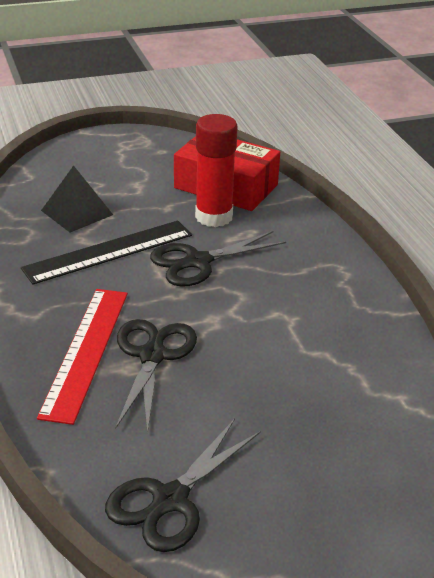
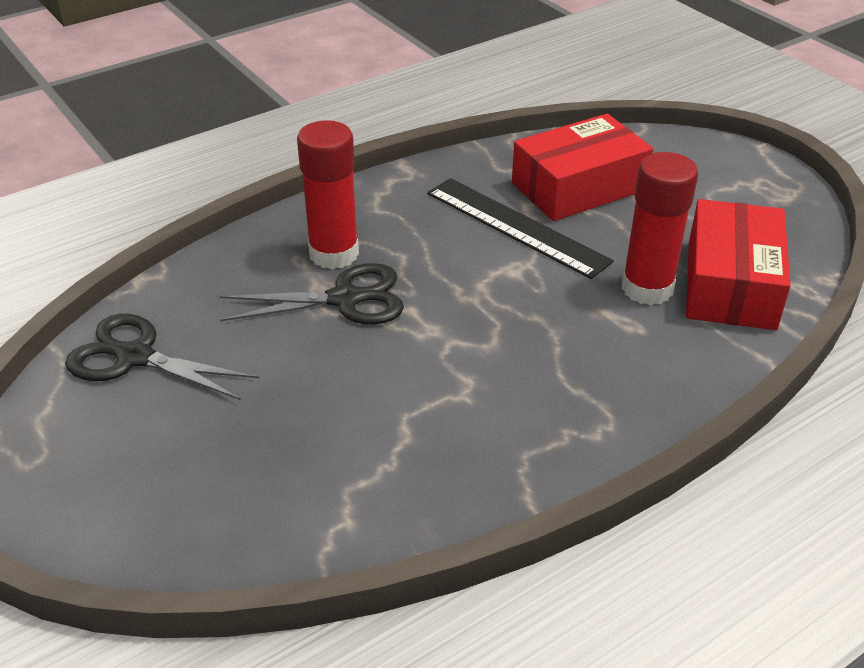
camera: 75 degrees right, 5 degrees up
red ruler [37,289,128,425] -> red glue stick [297,120,359,269]
black pyramid [41,165,113,232] -> red box [512,114,653,221]
black scissors [150,231,286,287] -> none

